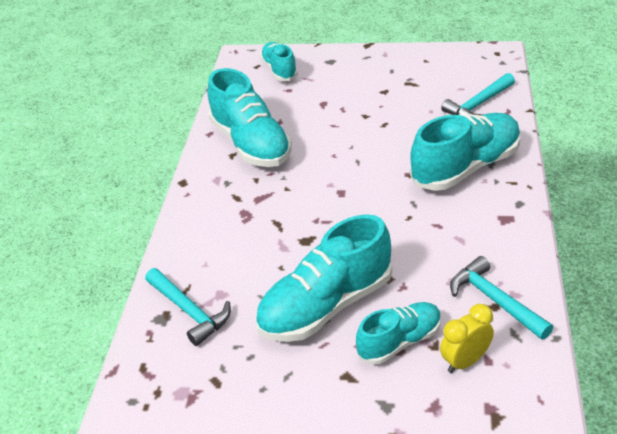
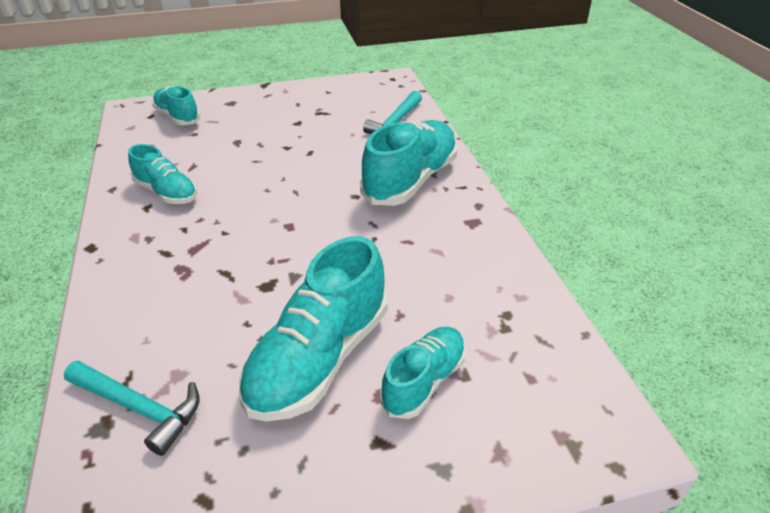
camera: 25 degrees left, 0 degrees up
turquoise shoe [207,68,292,167] -> turquoise shoe [128,144,197,204], size x0.59
yellow clock [440,304,494,373] -> none
turquoise hammer [450,256,553,340] -> none

